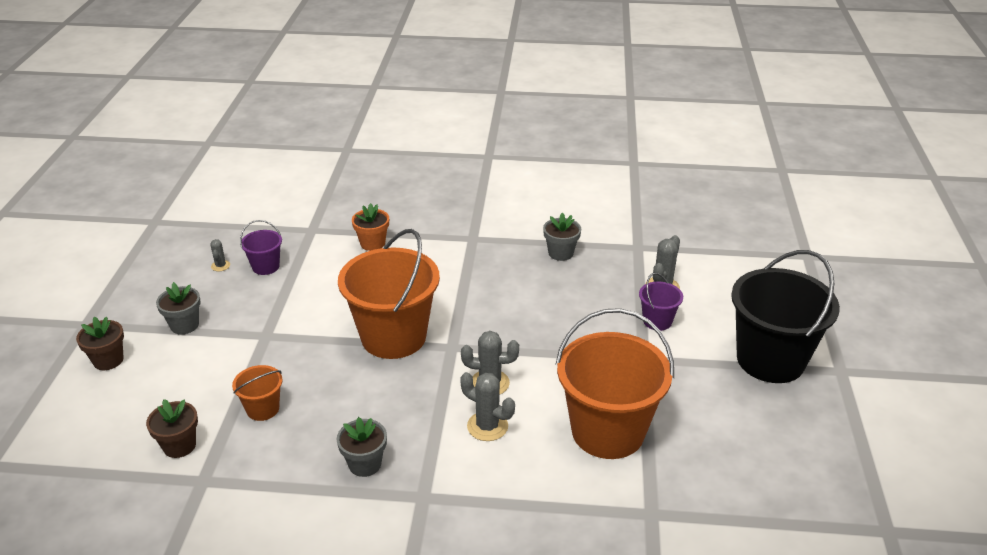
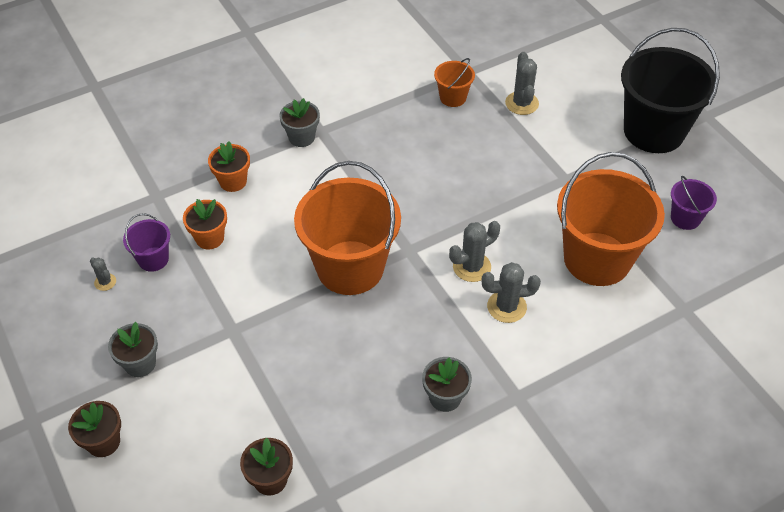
camera: 35 degrees left, 15 degrees up
orange bucket [232,365,283,421] -> orange bucket moved to [434,58,475,107]
grey flower pot [543,213,581,261] -> grey flower pot moved to [279,98,320,147]
purple bucket [639,273,683,331] -> purple bucket moved to [671,176,717,230]
none -> orange flower pot [183,199,227,249]

